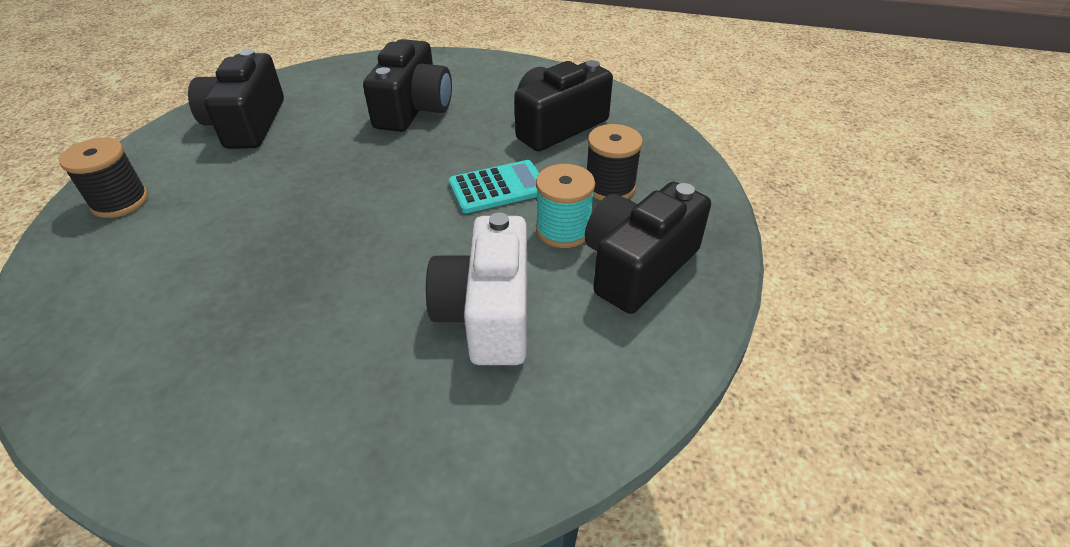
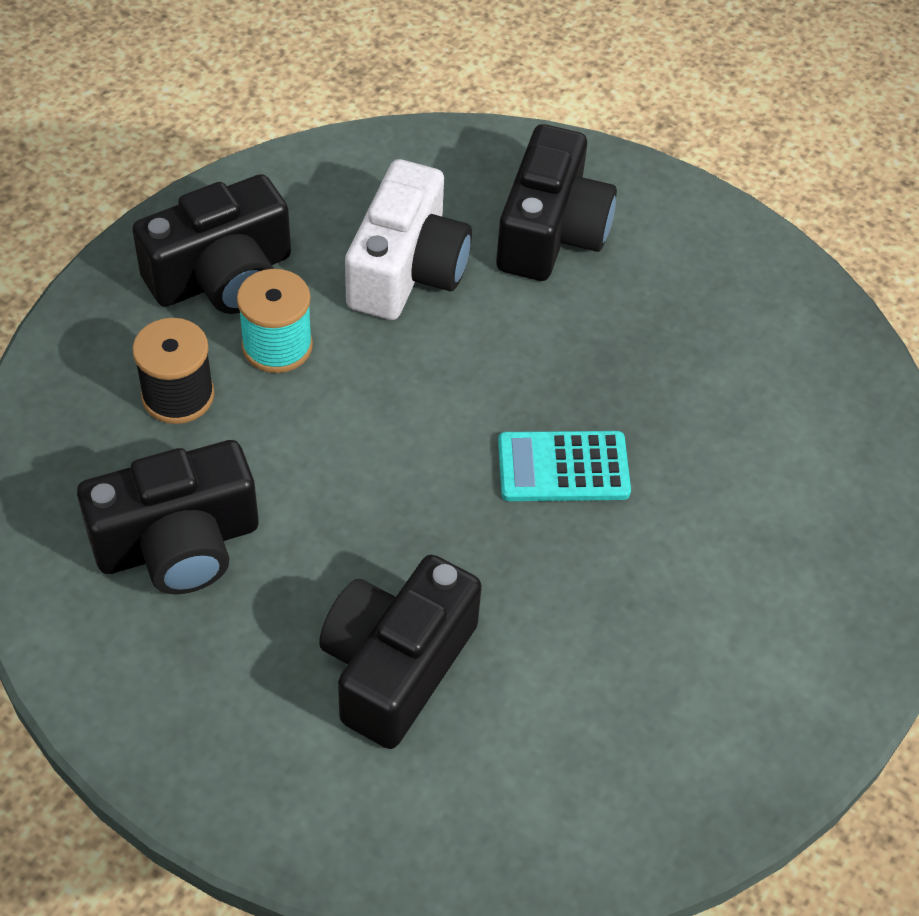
camera: 165 degrees left, 10 degrees up
black spool [59,138,148,218] -> none
black camera [188,49,284,149] -> black camera moved to [496,124,617,281]
turquoise calculator [449,160,539,213] -> turquoise calculator moved to [498,431,631,501]

